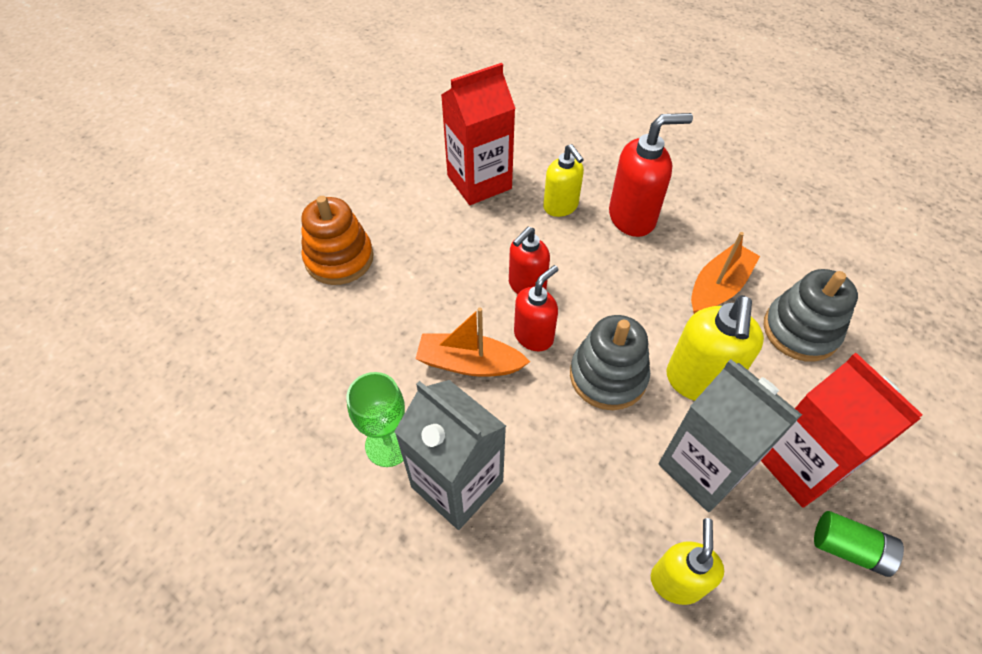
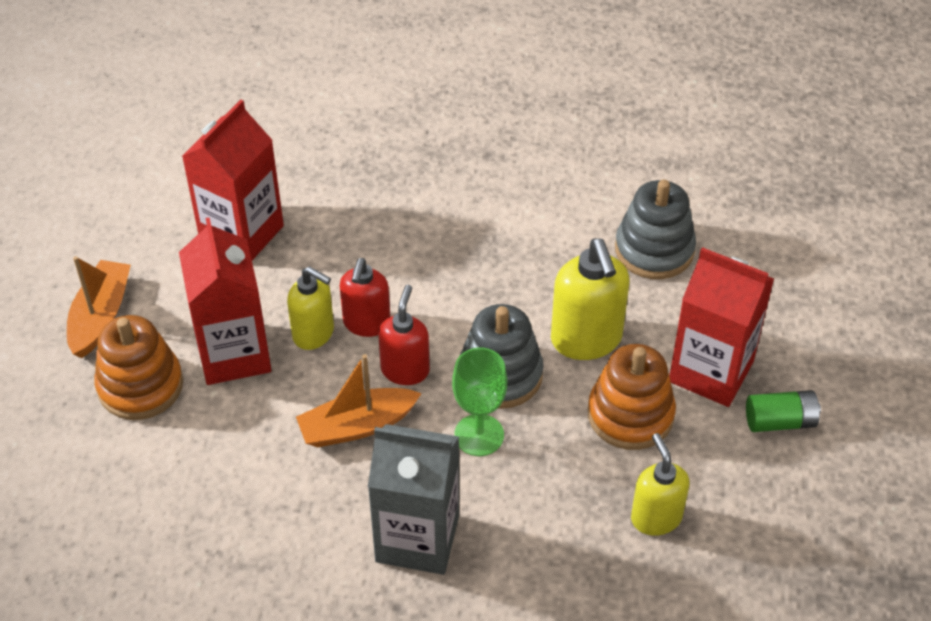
camera: 30 degrees left, 5 degrees down
green goblet [346,372,405,467] -> green goblet moved to [452,347,507,456]
yellow soap dispenser [543,144,584,217] -> yellow soap dispenser moved to [287,266,334,350]
red soap dispenser [609,113,693,237] -> none
grey carton [658,359,802,512] -> orange stacking toy [588,344,676,450]
orange boat [691,232,760,314] -> orange boat moved to [67,256,131,358]
none -> red carton [179,217,271,385]

